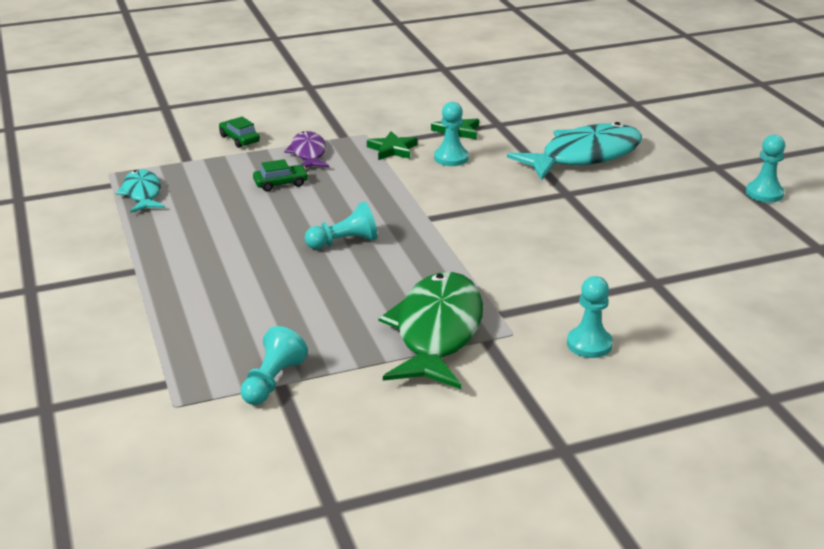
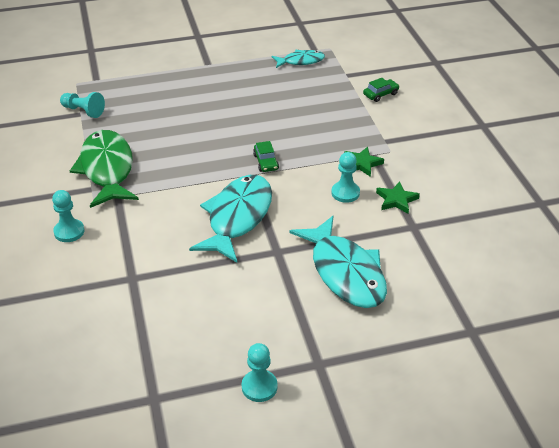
camera: 95 degrees right, 10 degrees up
green car [253,159,309,191] -> green car moved to [253,141,279,172]
purple fish [284,131,329,168] -> none
turquoise pawn [305,202,378,249] -> none
green fish [379,272,483,389] -> green fish turned 120 degrees counterclockwise [70,130,139,208]
none -> turquoise fish [189,175,272,263]

